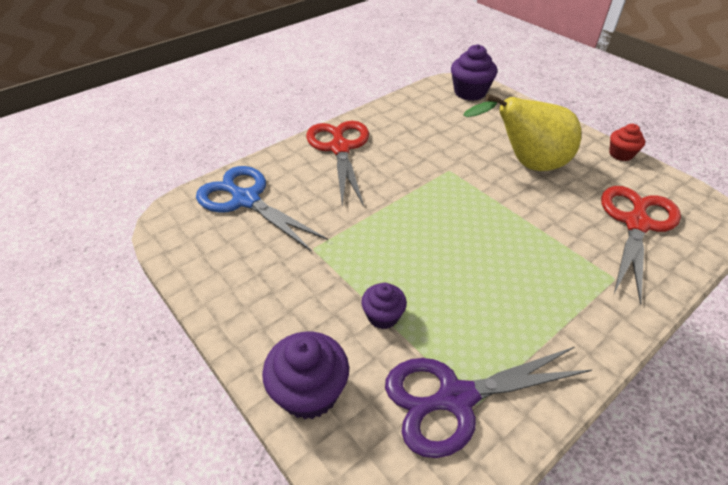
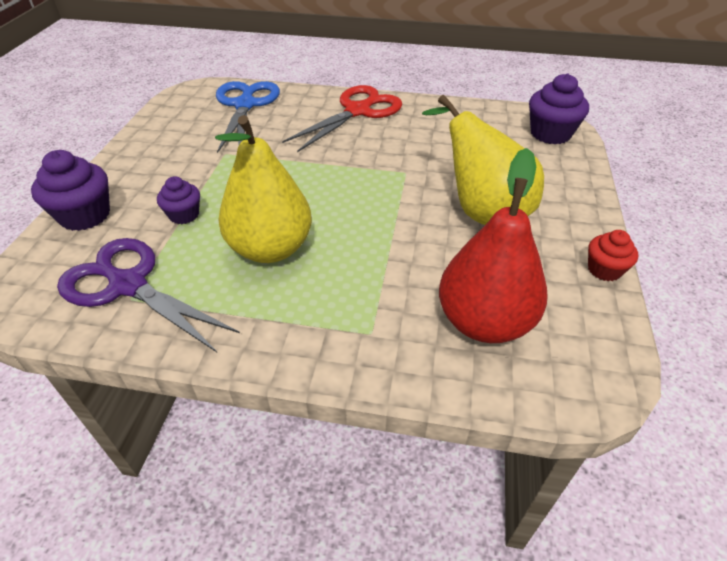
camera: 50 degrees right, 0 degrees up
red scissors [601,186,681,305] -> red pear [439,148,548,343]
none -> yellow pear [215,115,312,263]

